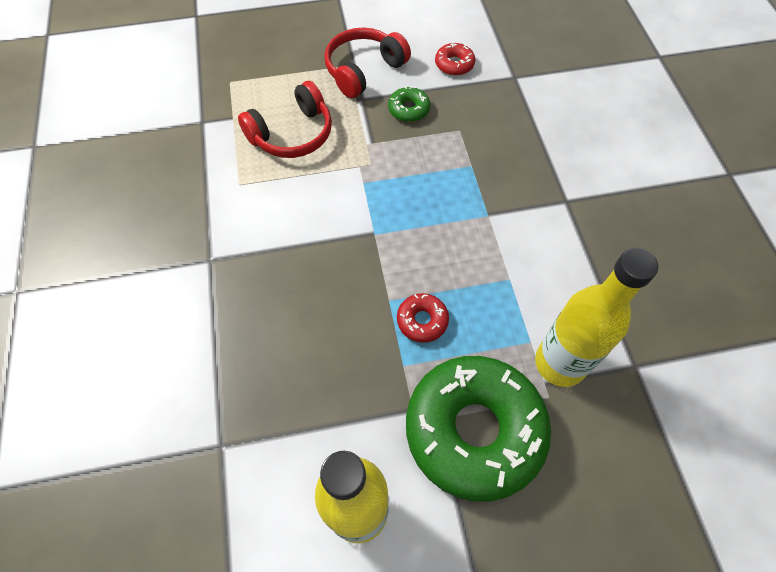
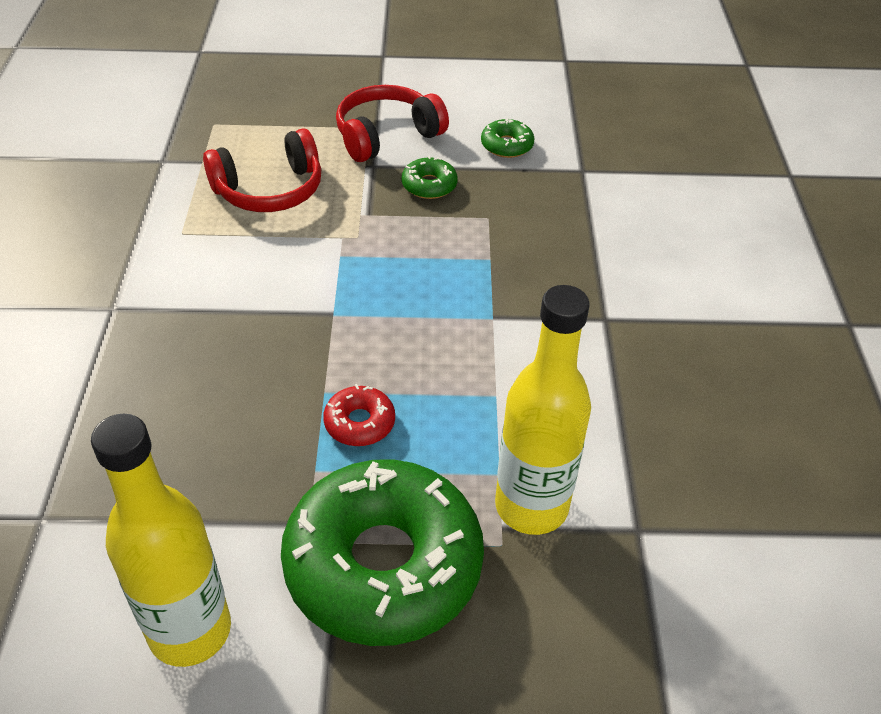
camera: 10 degrees right, 15 degrees down
red donut [435,43,475,76] -> green donut [481,118,534,158]

